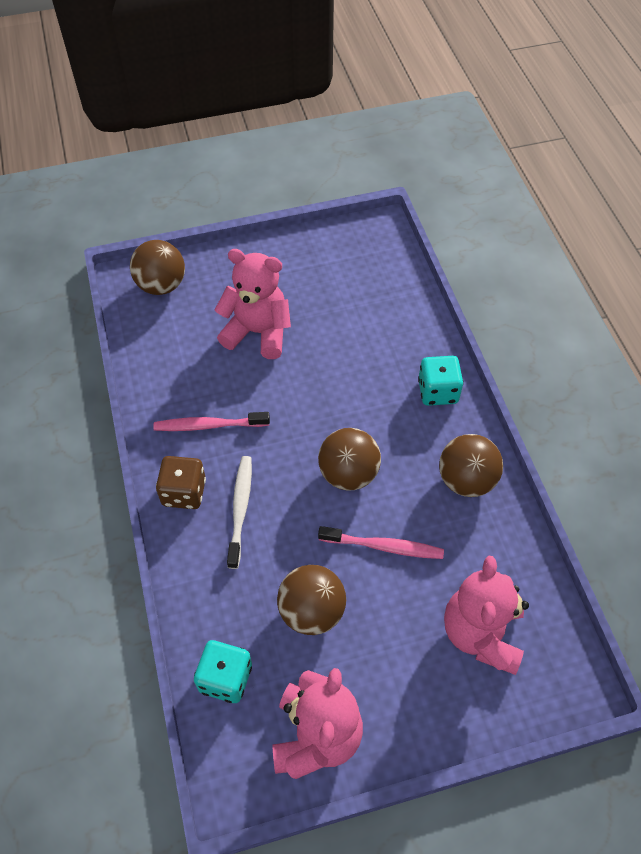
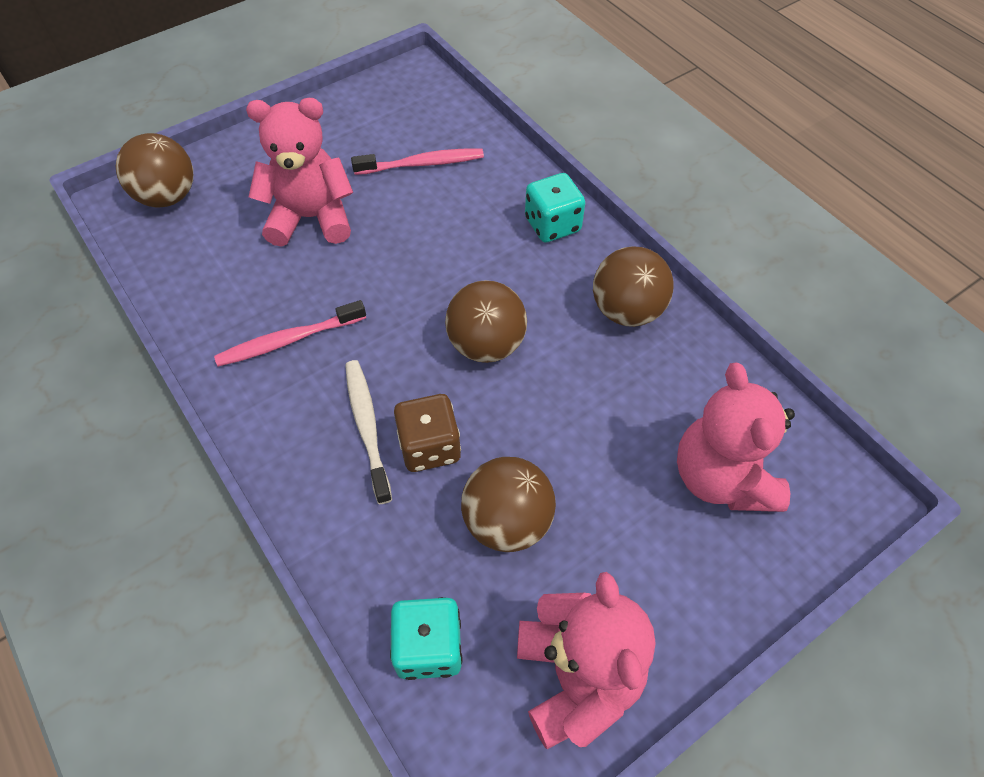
camera: 20 degrees left, 0 degrees up
brown dice [156,456,206,509] -> brown dice moved to [394,394,461,472]
pink toothbrush [318,526,444,559] -> pink toothbrush moved to [351,149,484,175]

